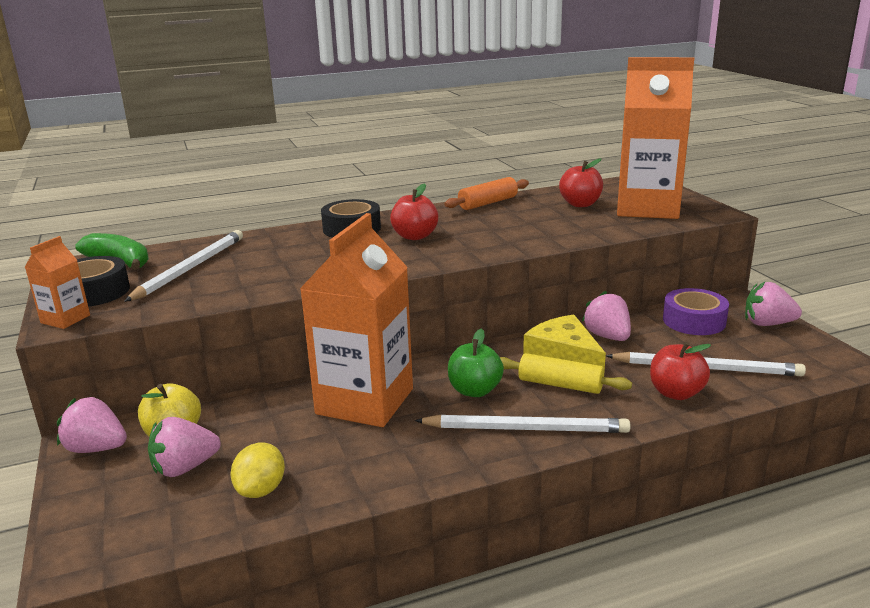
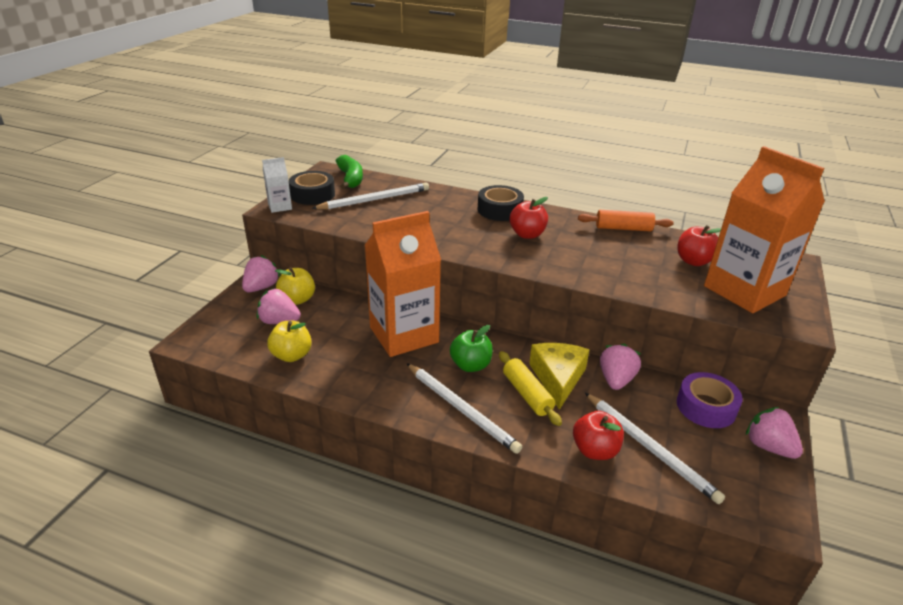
camera: 40 degrees right, 10 degrees up
orange carton [25,236,90,329] -> white carton [262,157,292,213]
pink strawberry [57,397,127,453] -> pink strawberry turned 60 degrees clockwise [242,255,280,292]
yellow lemon [230,443,285,498] -> yellow apple [267,321,312,362]

